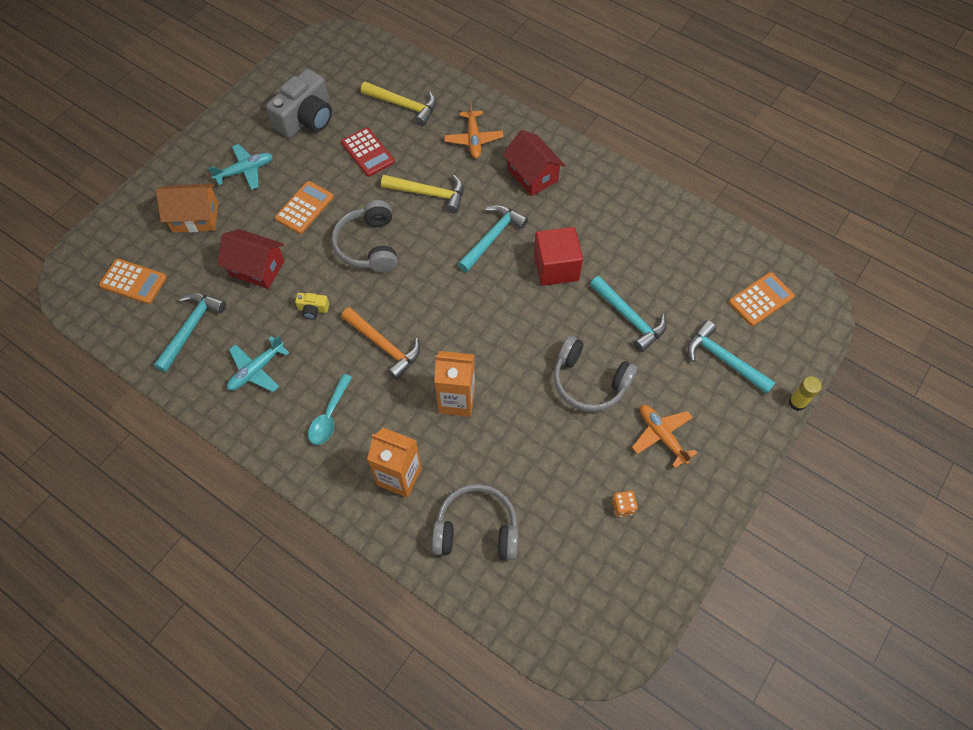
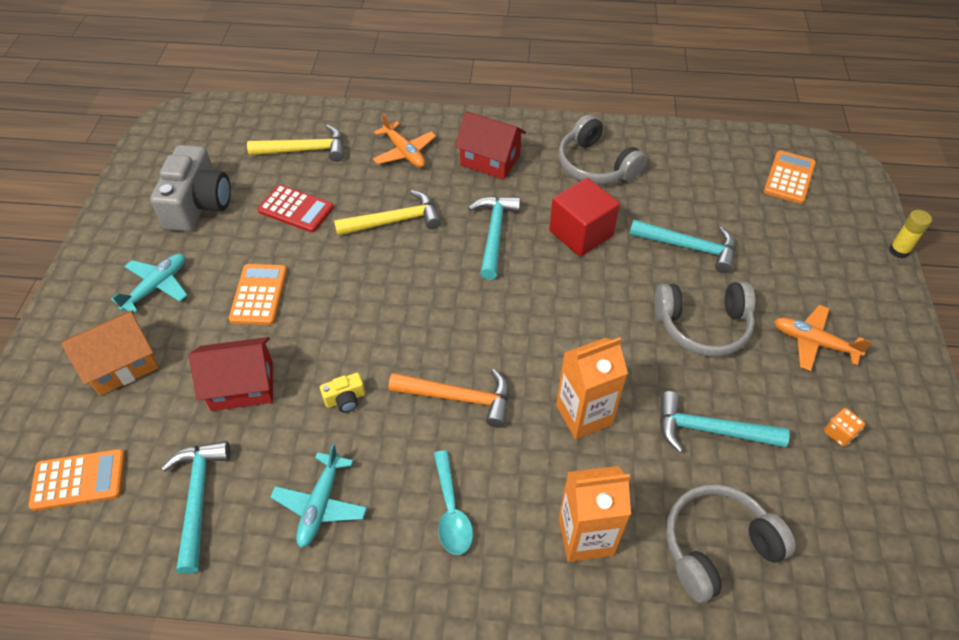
camera: 30 degrees left, 10 degrees down
grey headphones [332,200,397,272] -> grey headphones moved to [558,115,647,184]
turquoise hammer [687,320,776,394] -> turquoise hammer moved to [660,391,790,453]

